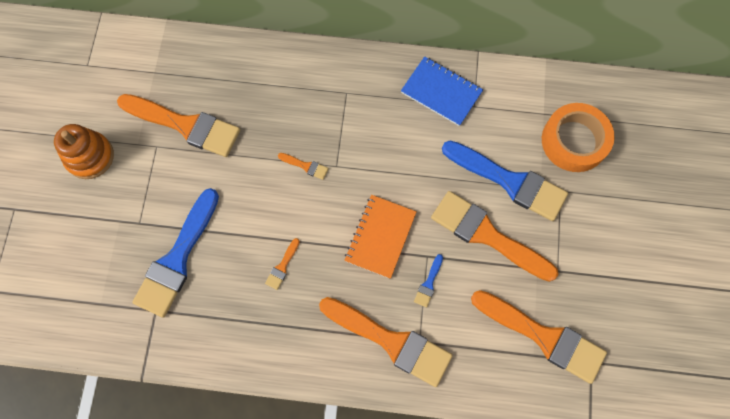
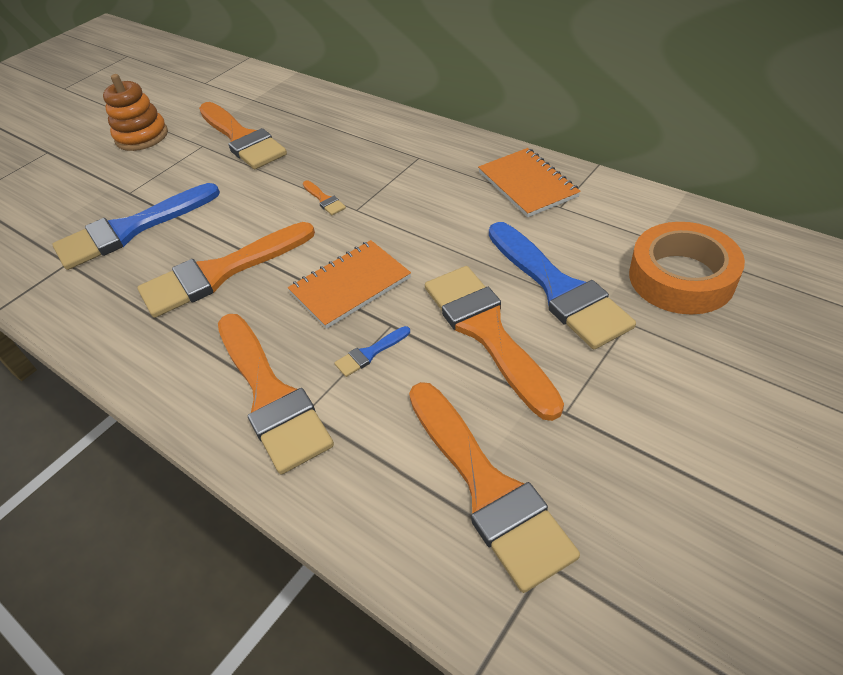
camera: 35 degrees right, 25 degrees down
orange brush [265,238,300,290] -> orange brush [137,222,315,318], size x2.48
blue notebook [401,56,483,126] -> orange notebook [478,148,581,217]

